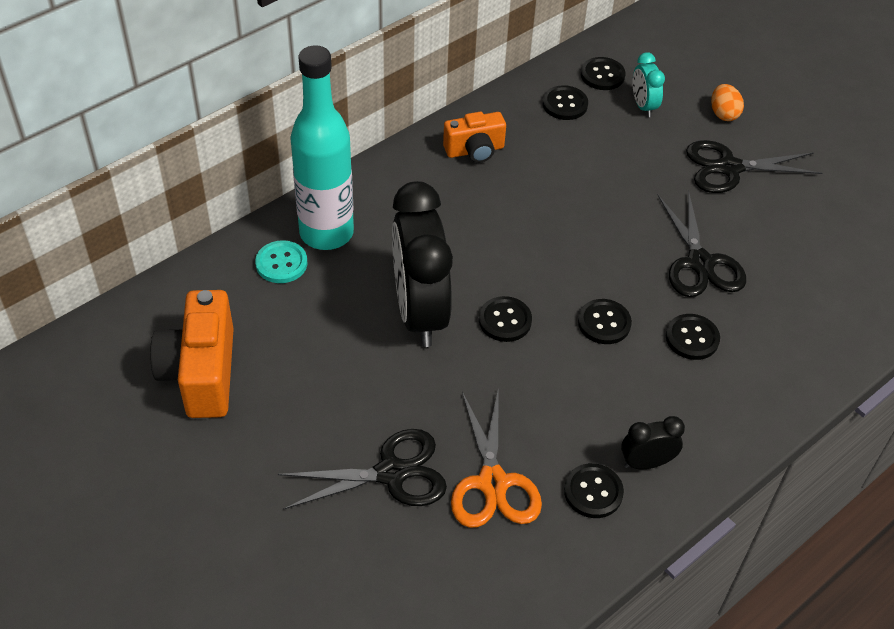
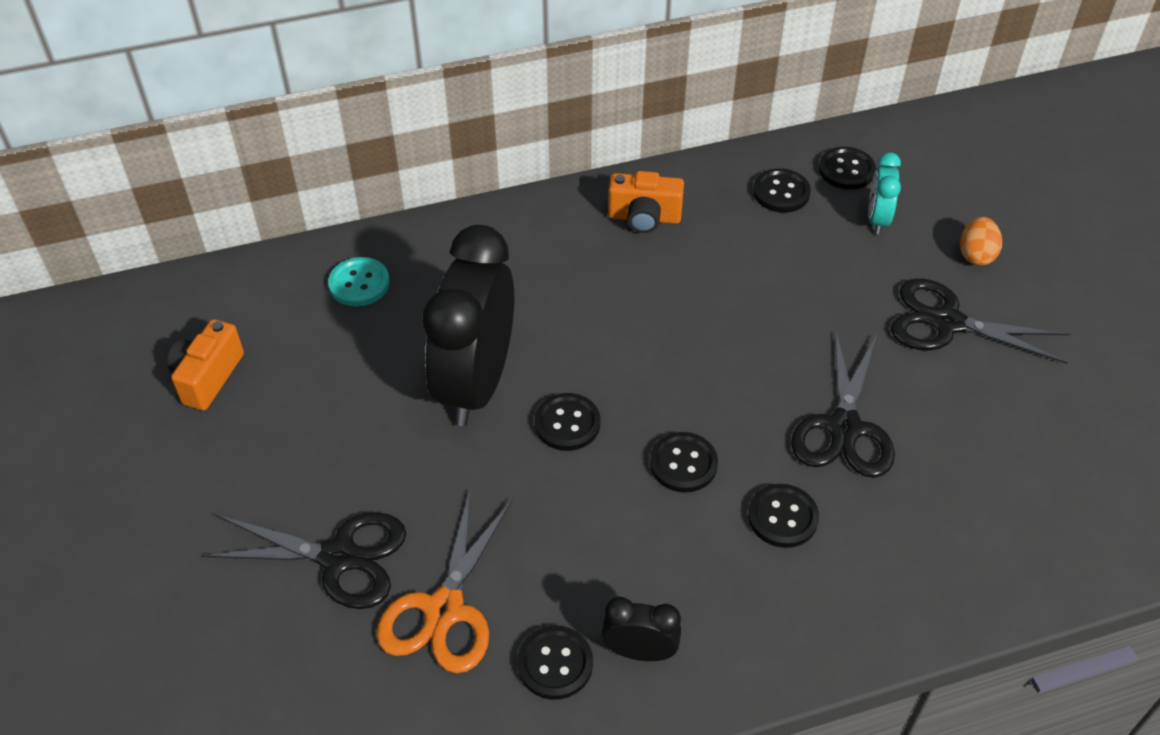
camera: 25 degrees right, 0 degrees up
orange camera [150,290,234,418] -> orange camera [167,319,244,410], size x0.62
turquoise bottle [290,45,354,250] -> none

